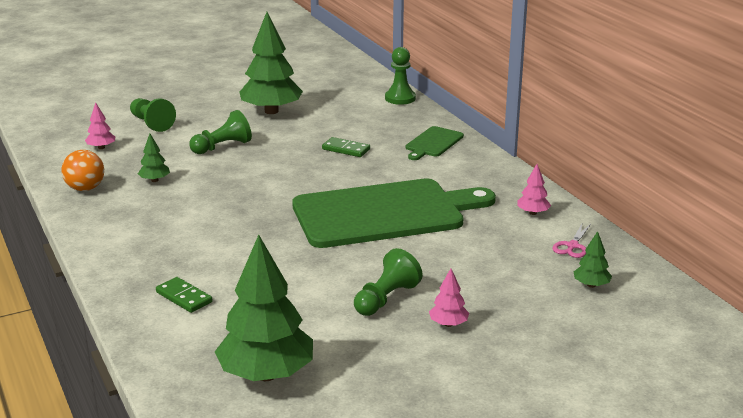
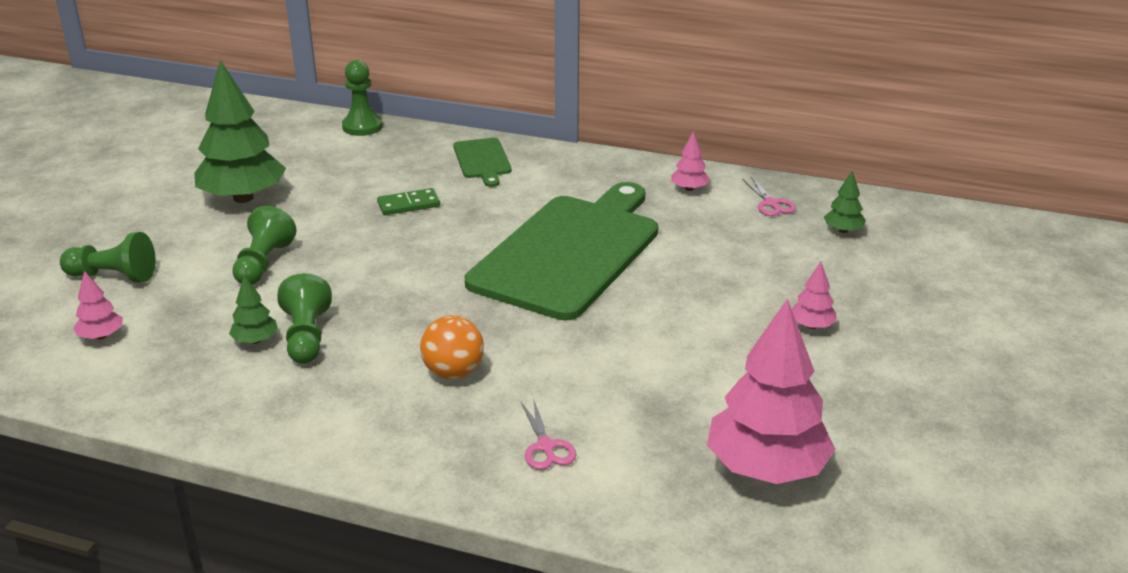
camera: 45 degrees left, 5 degrees up
orange ball [61,150,104,191] -> orange ball moved to [420,315,484,379]
green domino [156,277,213,313] -> pink scissors [521,398,576,470]
green tree [215,235,313,381] -> pink tree [707,298,836,484]
green pawn [354,248,423,316] -> green pawn moved to [277,273,332,364]

